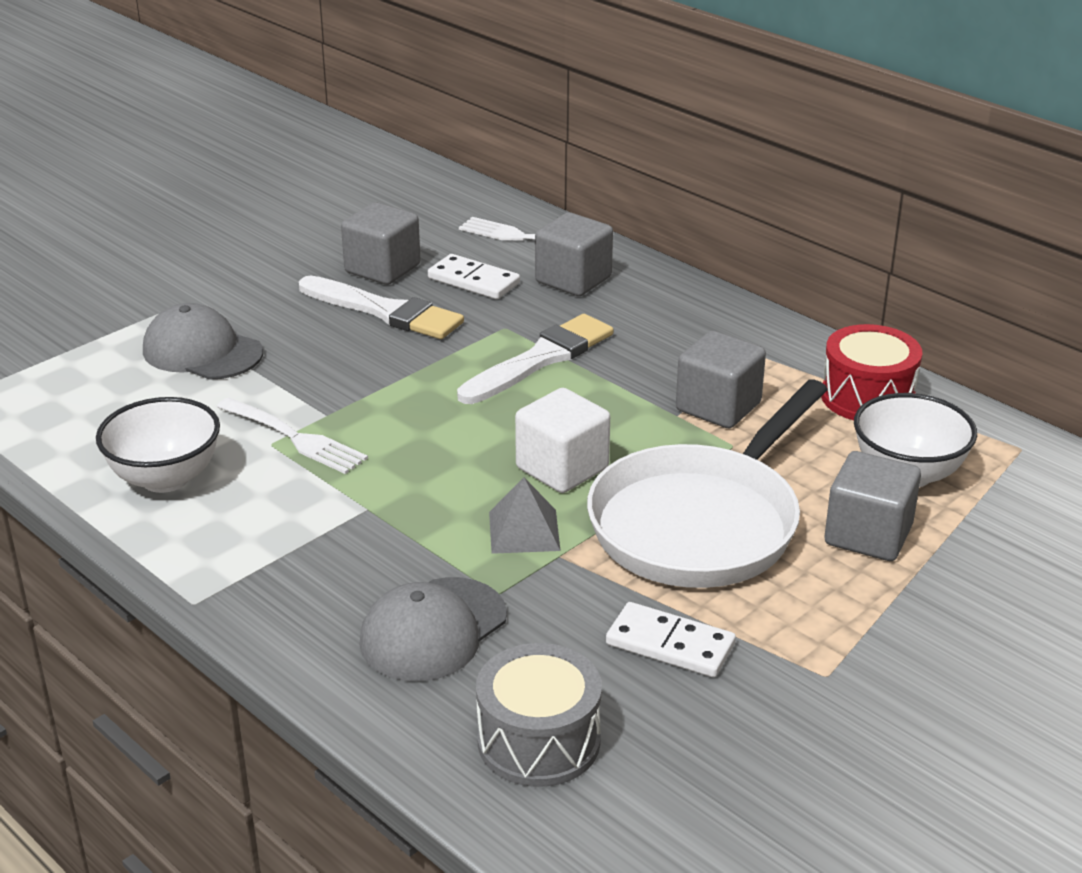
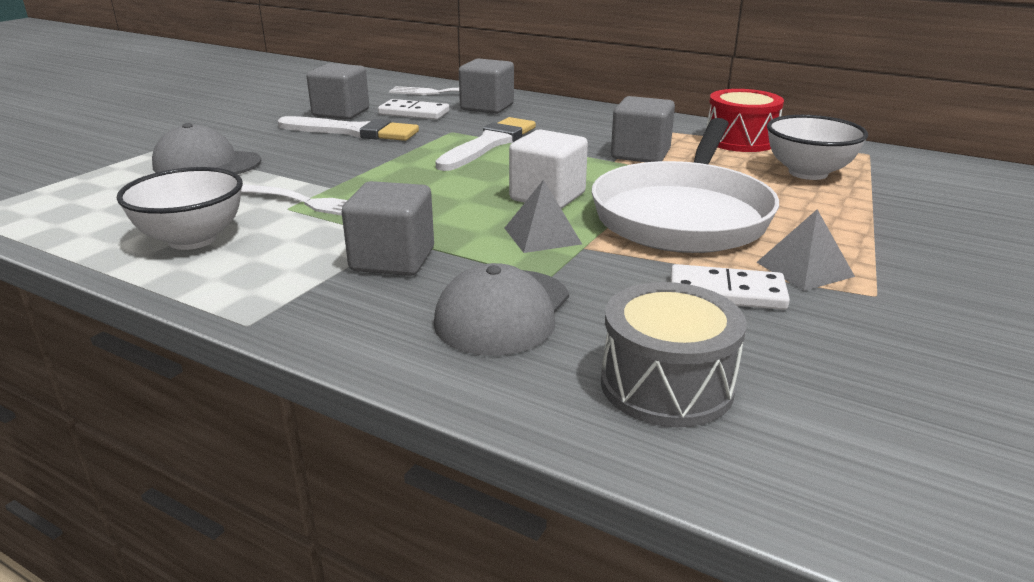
camera: 15 degrees left, 5 degrees down
grey cube [825,451,921,561] -> grey cube moved to [342,181,434,276]
none -> grey pyramid [756,209,855,291]

